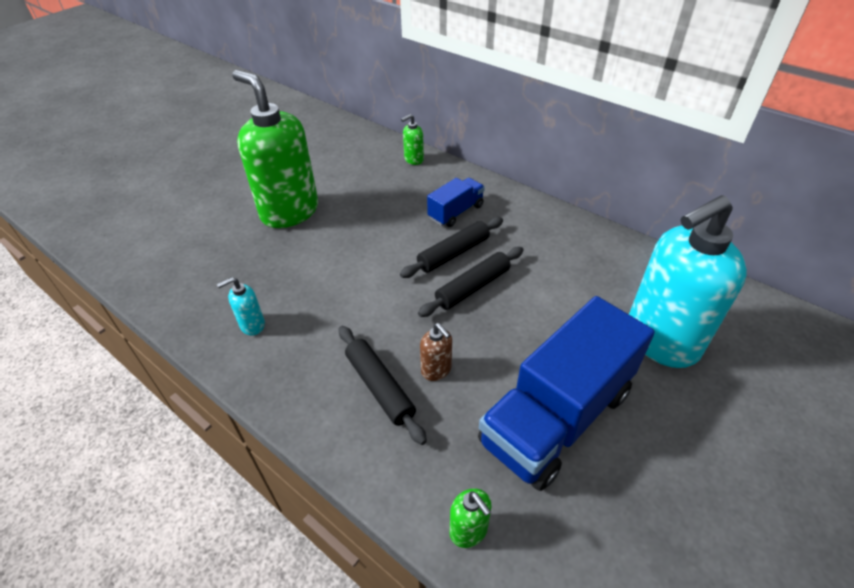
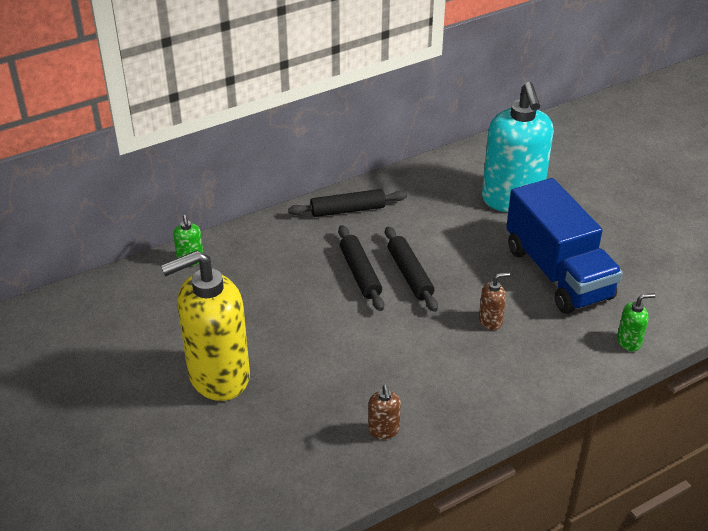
camera: 70 degrees left, 5 degrees down
turquoise soap dispenser [217,277,265,335] -> brown soap dispenser [368,385,401,439]
green soap dispenser [232,70,318,228] -> yellow soap dispenser [161,250,250,401]
black rolling pin [339,326,427,445] -> black rolling pin moved to [288,189,407,217]
blue truck [427,178,485,227] -> none

